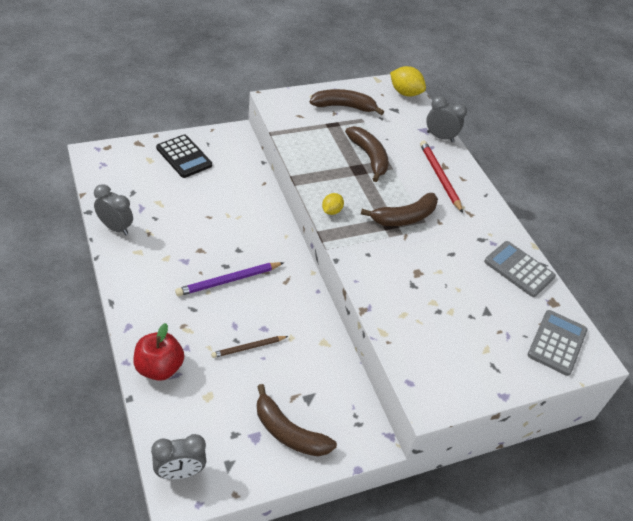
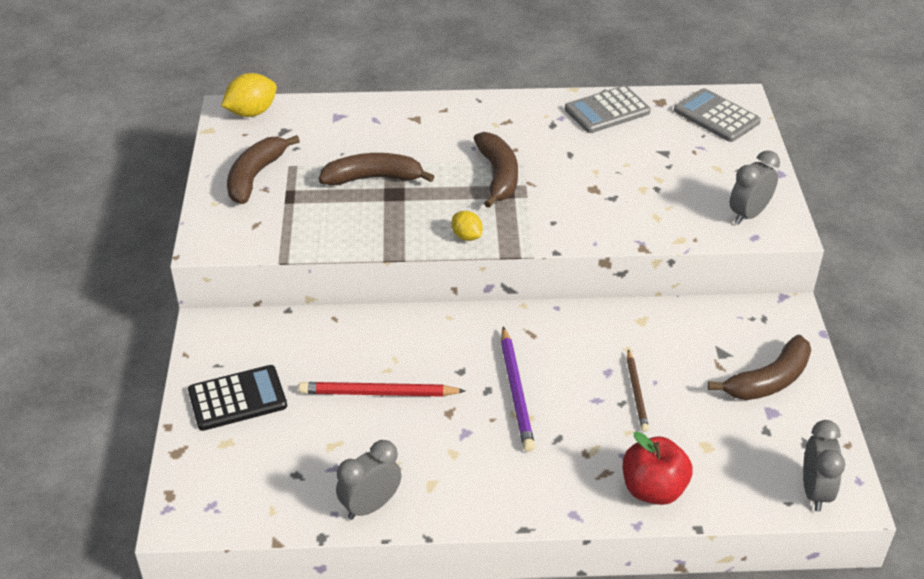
camera: 65 degrees left, 5 degrees down
red pencil [420,140,463,213] -> red pencil moved to [298,382,465,397]
grey clock [426,96,467,142] -> grey clock moved to [730,150,780,225]

